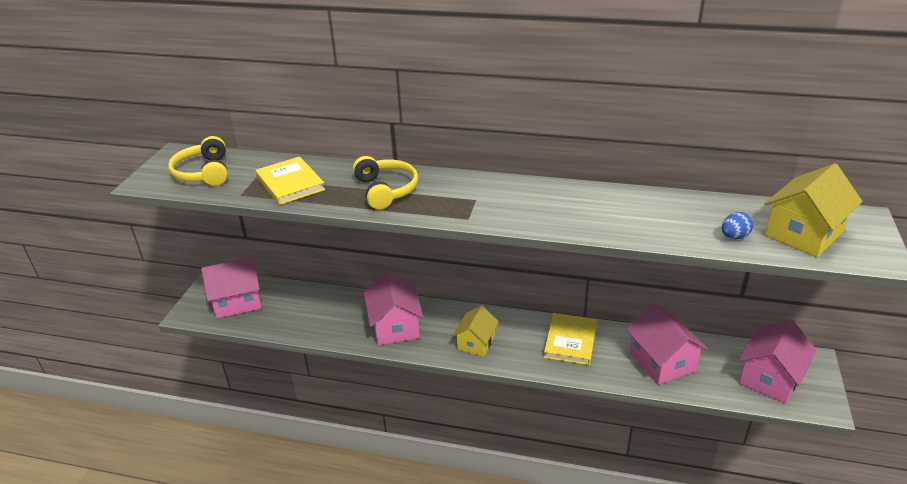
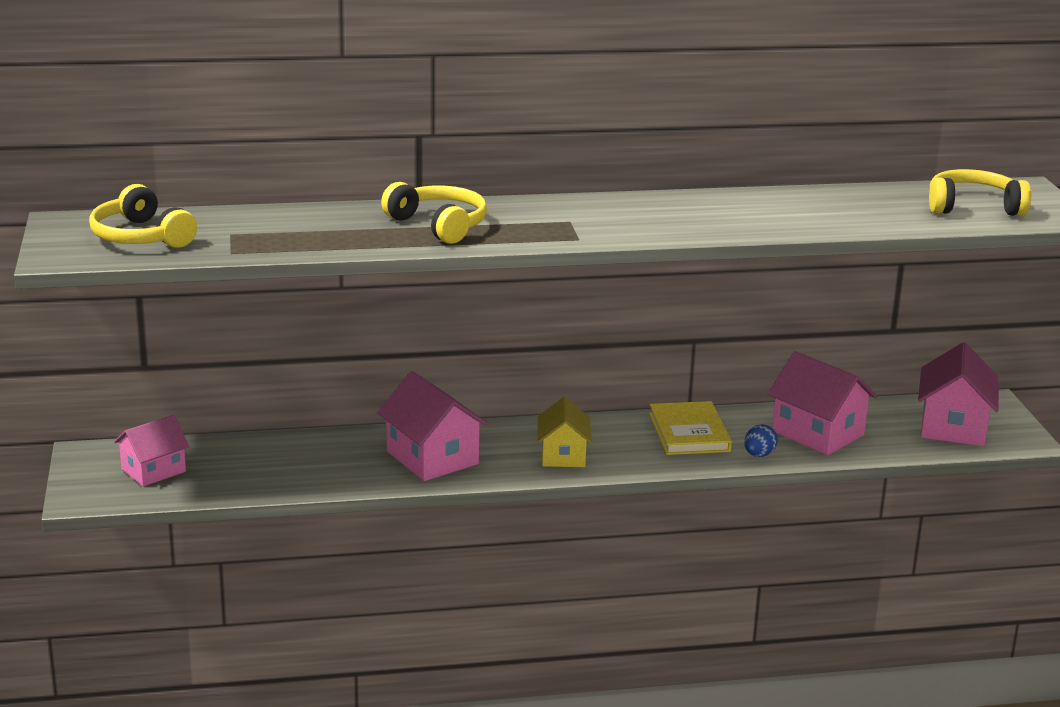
camera: 25 degrees left, 10 degrees down
pink house [201,257,262,318] -> pink house [114,415,190,486], size x0.66
yellow book [255,156,325,205] -> none
blue egg [722,212,754,239] -> blue egg moved to [744,424,778,457]
yellow house [764,163,863,257] -> yellow headphones [929,169,1031,216]

